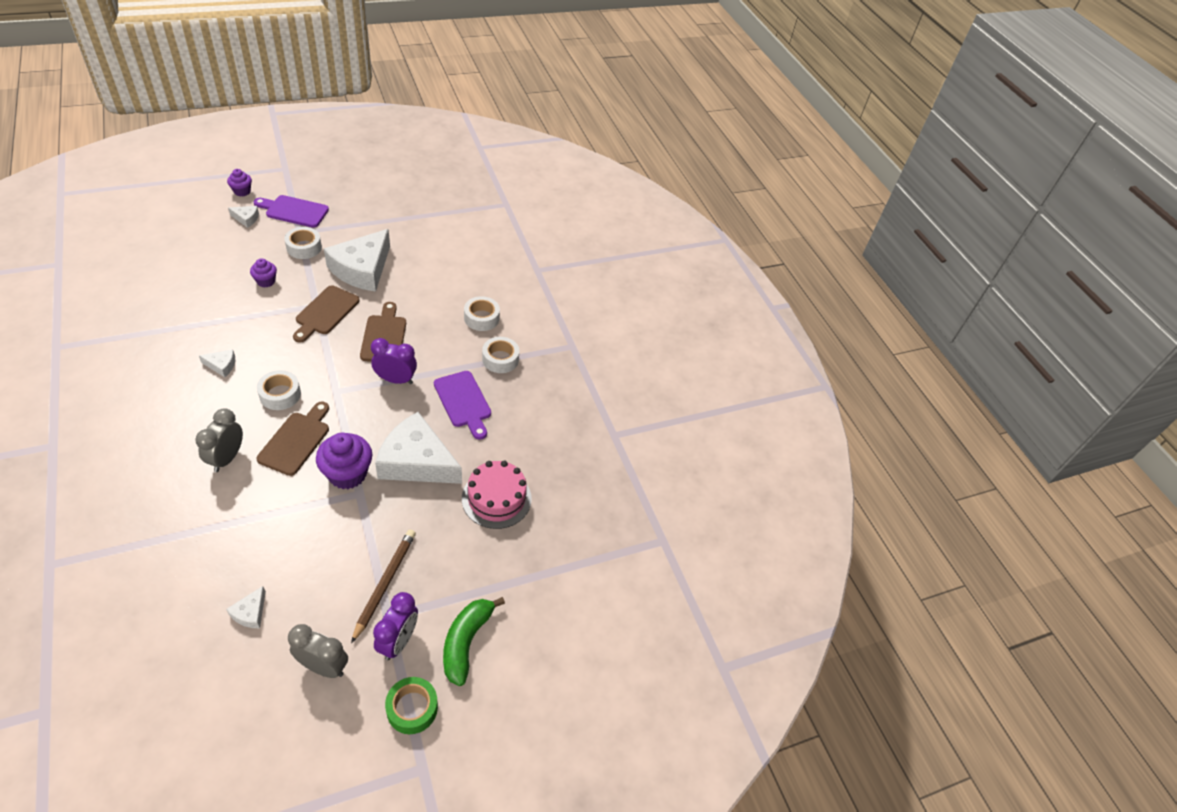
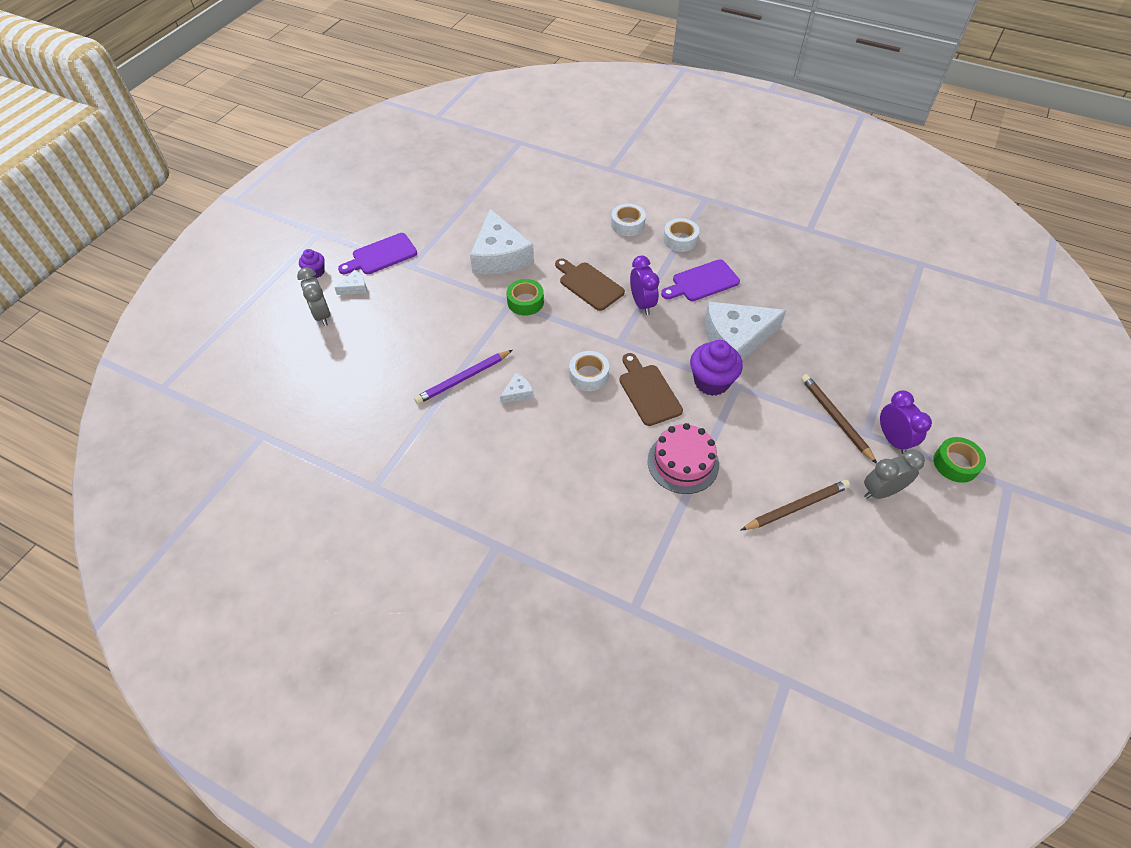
camera: 35 degrees left, 5 degrees up
grey clock [195,408,243,472] -> grey clock moved to [297,267,331,326]
white cheese [226,586,266,628] -> brown pencil [741,480,850,530]
purple cupcake [250,258,277,287] -> none
white tape [284,227,322,259] -> none
brown cutting board [293,286,360,343] -> green tape [507,279,544,316]
purple clock [371,338,417,384] -> purple clock turned 105 degrees clockwise [630,256,659,315]
purple cutting board [434,371,491,440] -> purple cutting board turned 135 degrees clockwise [661,259,740,301]
green banana [443,597,505,686] -> none
pink cake [462,461,532,529] -> pink cake moved to [647,423,719,494]
none -> purple pencil [414,350,513,404]

